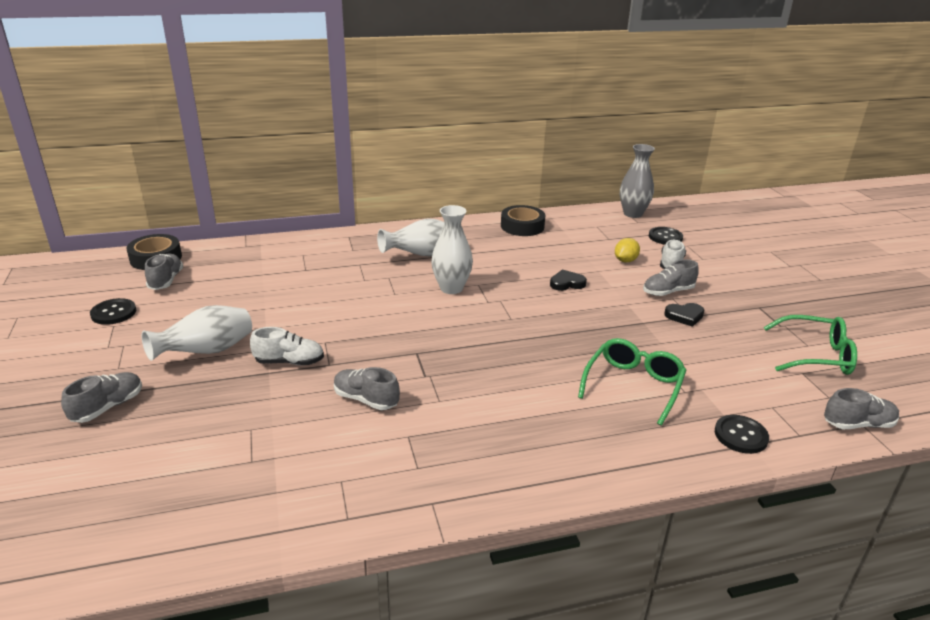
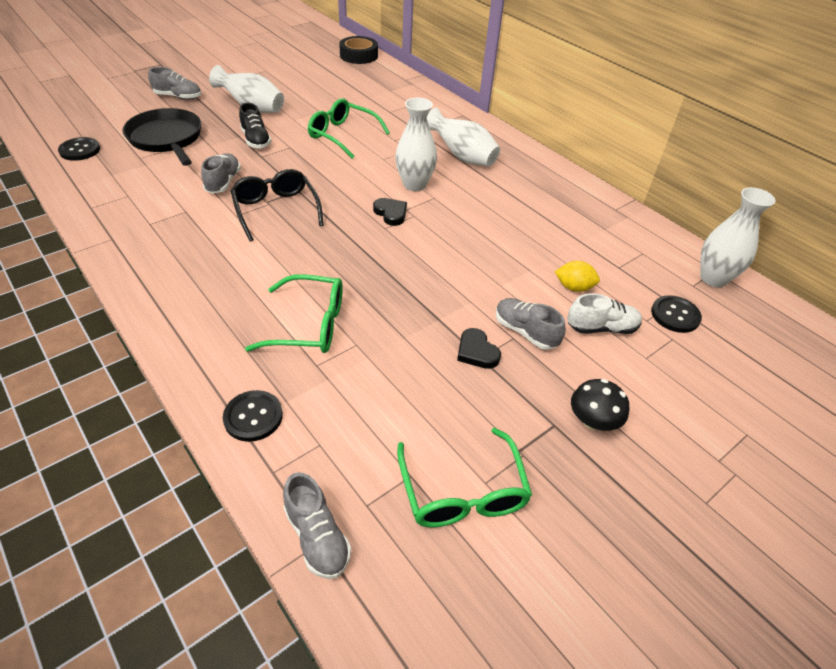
camera: 65 degrees right, 15 degrees up
black button [90,298,136,325] -> black button moved to [58,137,100,161]
grey shoe [145,254,183,290] -> none
white shoe [250,327,324,365] -> black shoe [239,103,272,149]
black tape [501,205,546,236] -> none
black heart [550,269,587,291] -> black heart moved to [373,198,407,226]
grey vase [620,144,655,218] -> white vase [700,187,776,287]
none -> black pan [123,108,201,166]
none -> black glasses [231,169,324,242]
none -> green glasses [308,98,390,159]
none -> black mushroom [571,379,629,431]

